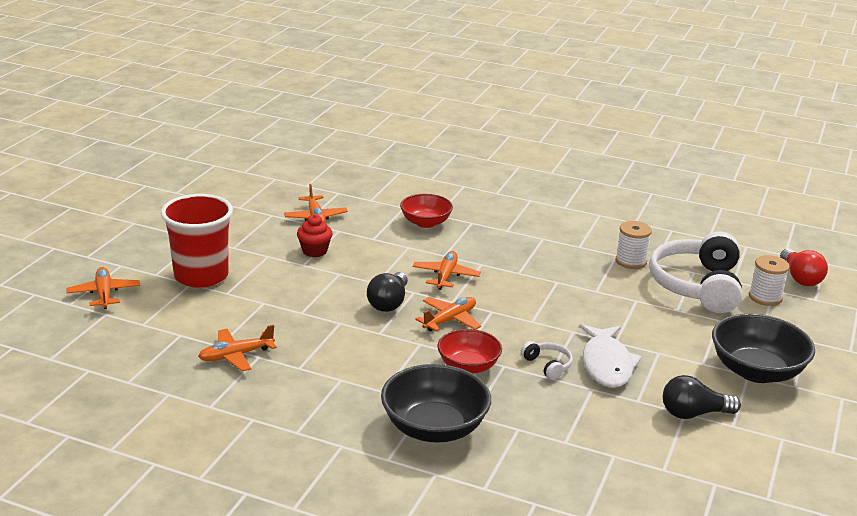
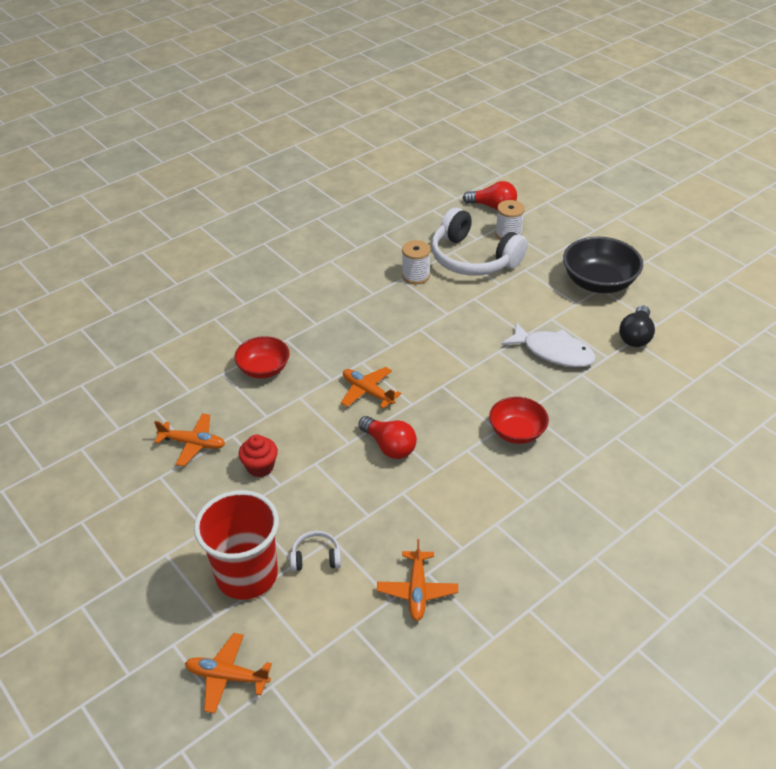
camera: 60 degrees left, 15 degrees up
black light bulb [367,272,408,312] -> red light bulb [358,416,417,459]
black bowl [381,364,491,443] -> none
orange plane [415,297,481,331] -> none
white headphones [521,341,573,380] -> white headphones moved to [290,531,341,571]

